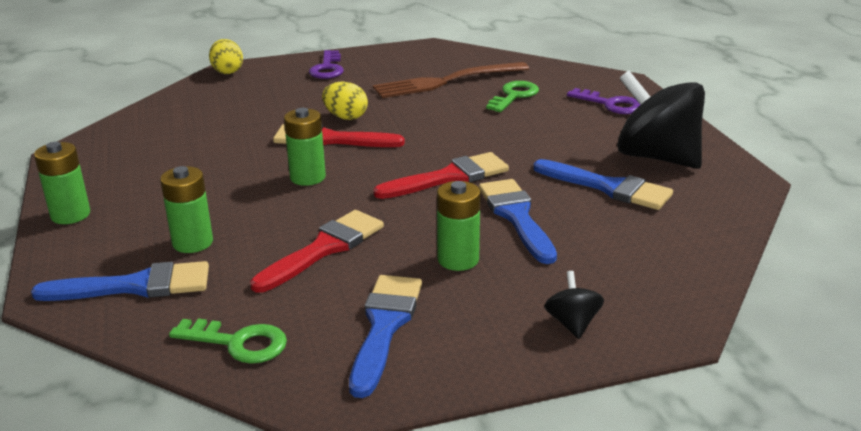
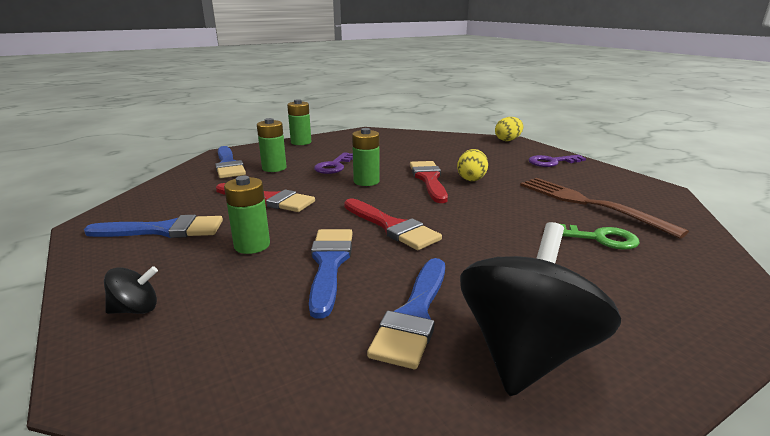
camera: 75 degrees right, 5 degrees down
green key [169,319,287,364] -> none
blue brush [479,179,557,264] -> blue brush turned 60 degrees counterclockwise [309,229,352,319]
purple key [567,88,640,114] -> purple key moved to [314,152,353,174]

